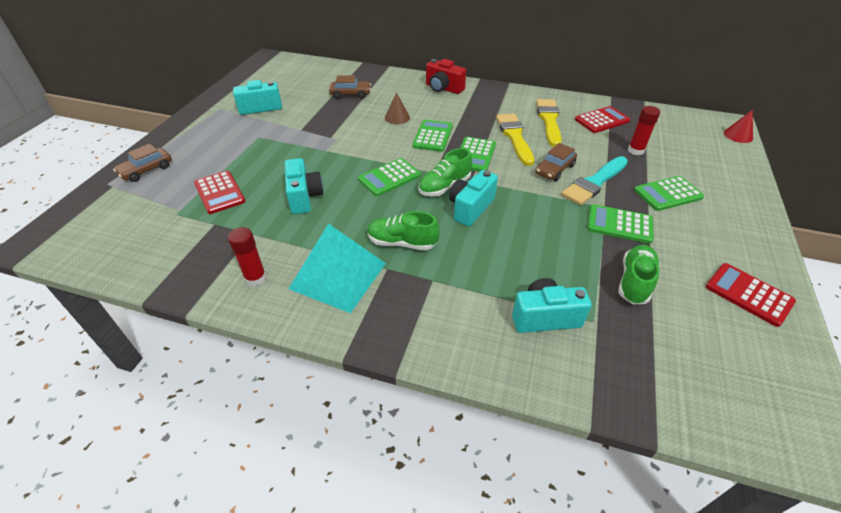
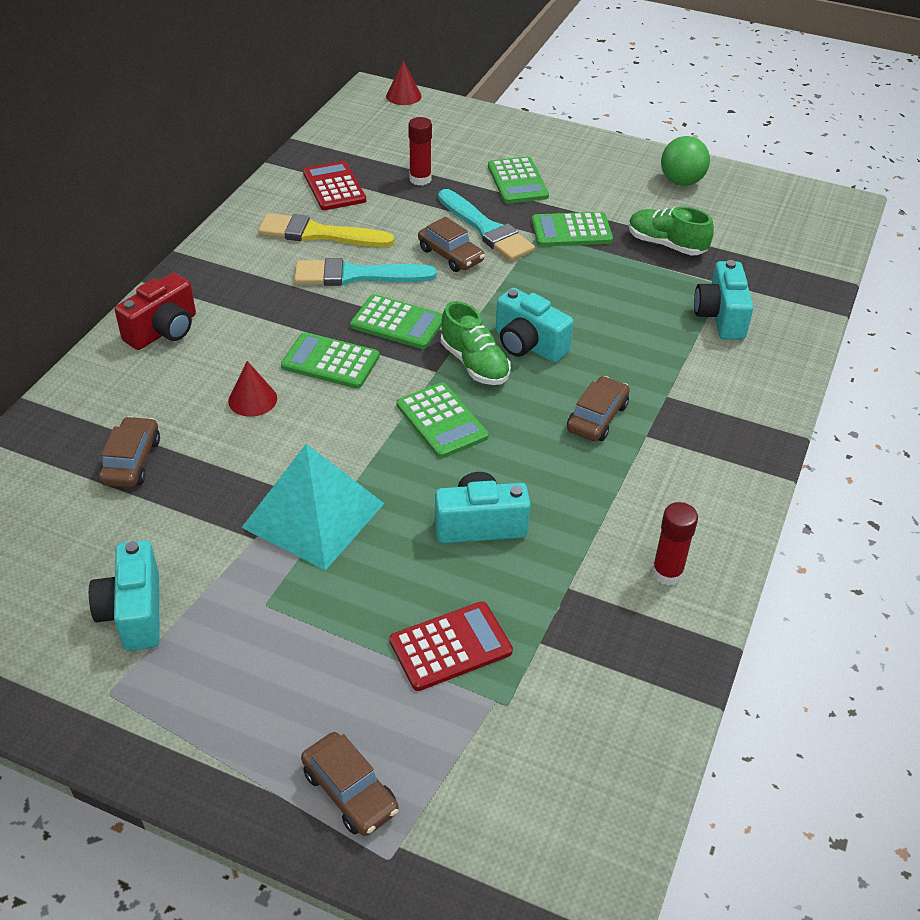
camera: 85 degrees left, 0 degrees up
turquoise pyramid [288,223,386,313] -> turquoise pyramid moved to [241,444,385,570]
green shoe [367,211,440,251] -> brown car [567,376,630,441]
brown cone [385,92,410,124] -> red cone [228,361,277,417]
yellow brush [496,114,534,166] -> turquoise brush [294,258,437,286]
green calculator [587,204,653,244] -> green calculator turned 60 degrees clockwise [532,212,613,247]
red calculator [706,263,796,327] -> green ball [661,136,710,186]

